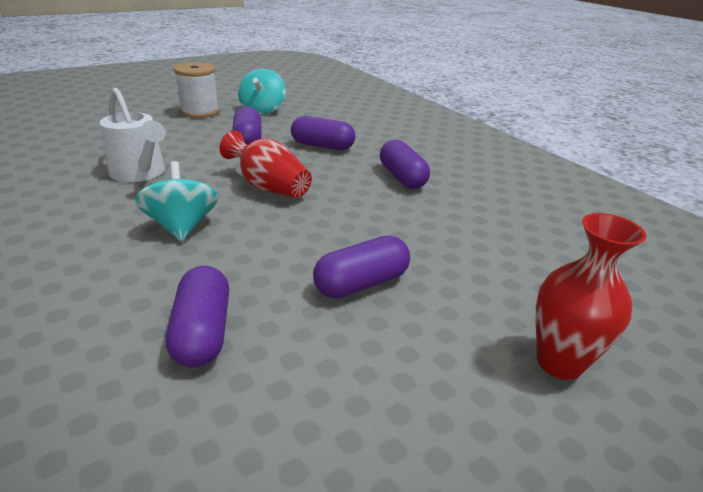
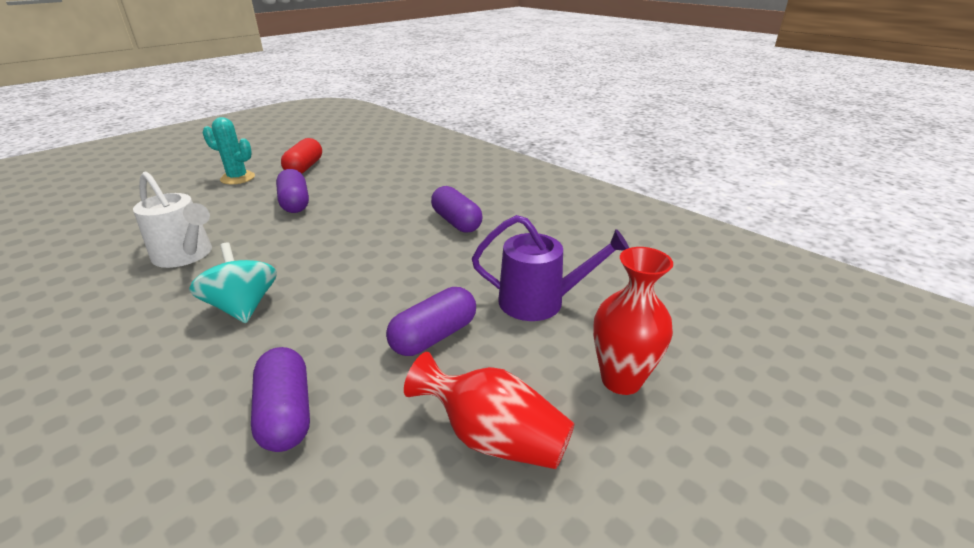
camera: 10 degrees left, 0 degrees up
white spool [174,62,220,118] -> turquoise cactus [202,117,255,184]
red vase [219,130,312,198] -> red vase moved to [404,352,574,469]
turquoise spinning top [238,69,285,115] -> red capsule [281,138,322,174]
purple capsule [291,116,355,150] -> none
none -> purple watering can [472,215,629,321]

